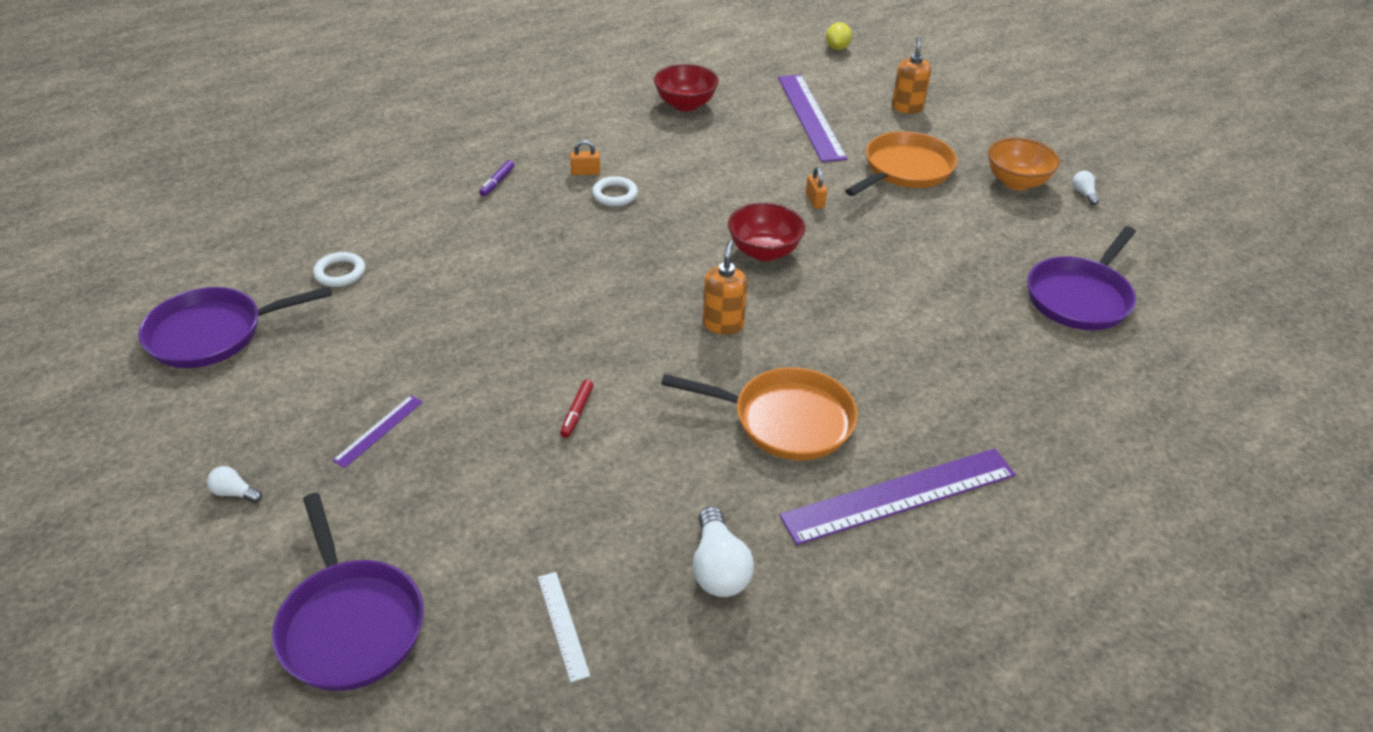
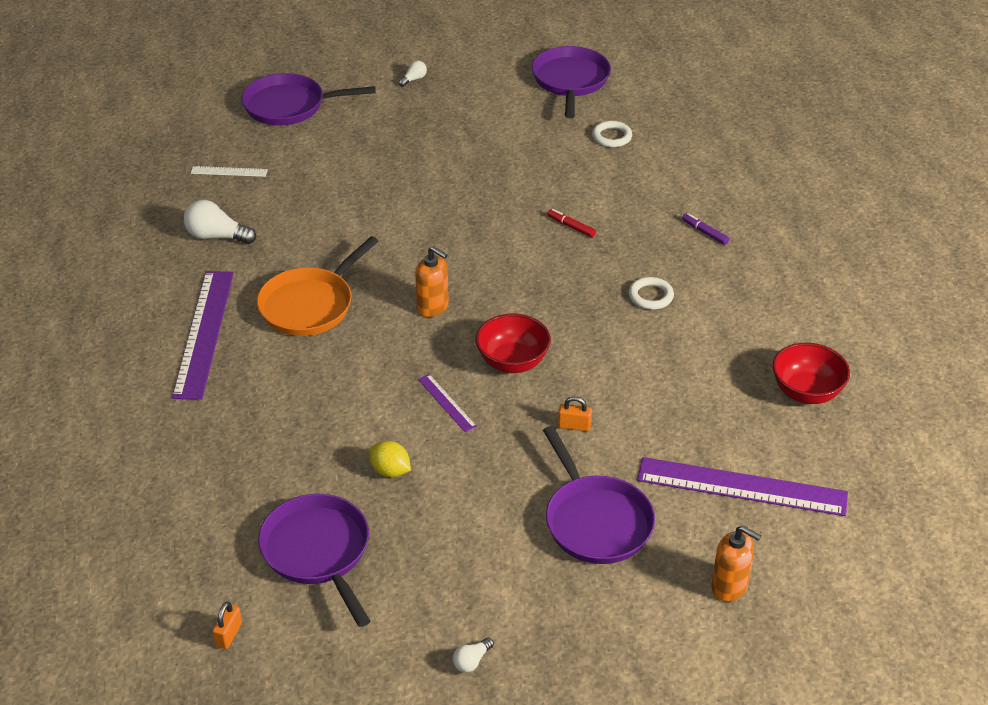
camera: 115 degrees right, 0 degrees up
purple ruler [332,395,423,468] -> purple ruler moved to [418,374,477,432]
red marker [560,380,593,438] -> red marker moved to [547,209,596,237]
orange padlock [570,140,600,175] -> orange padlock moved to [212,602,242,649]
yellow lemon [826,22,852,50] -> yellow lemon moved to [369,441,411,477]
orange pan [845,131,957,196] -> purple pan [543,426,655,564]
orange bowl [988,138,1060,190] -> none
white light bulb [1072,171,1099,205] -> white light bulb turned 120 degrees clockwise [453,637,494,673]

